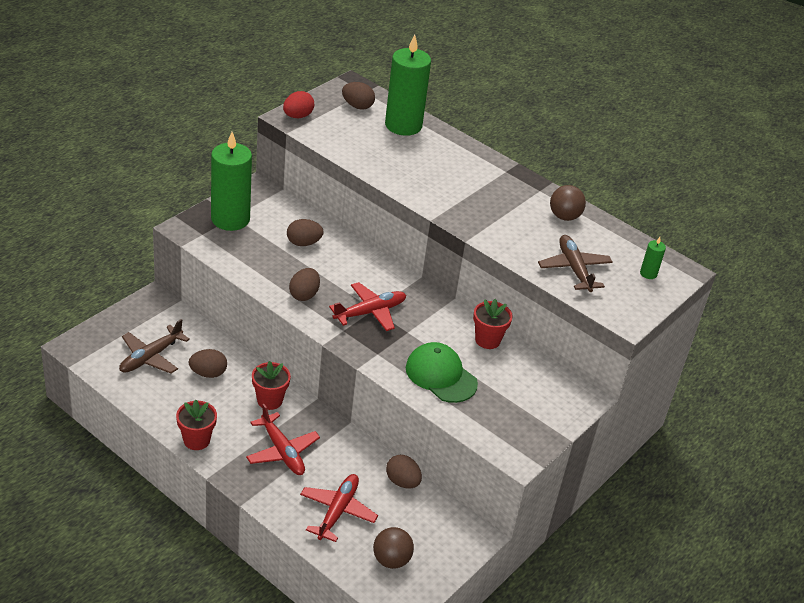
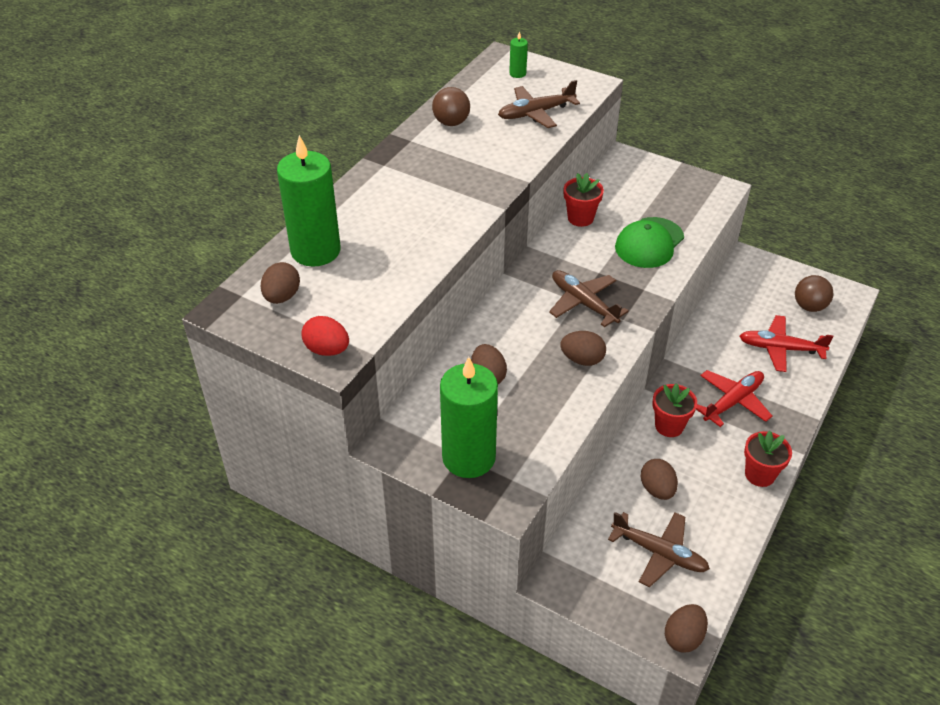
camera: 95 degrees left, 5 degrees up
red plane [329,282,406,331] -> brown plane [549,270,629,327]
brown egg [386,455,422,489] -> brown egg moved to [665,604,708,653]

